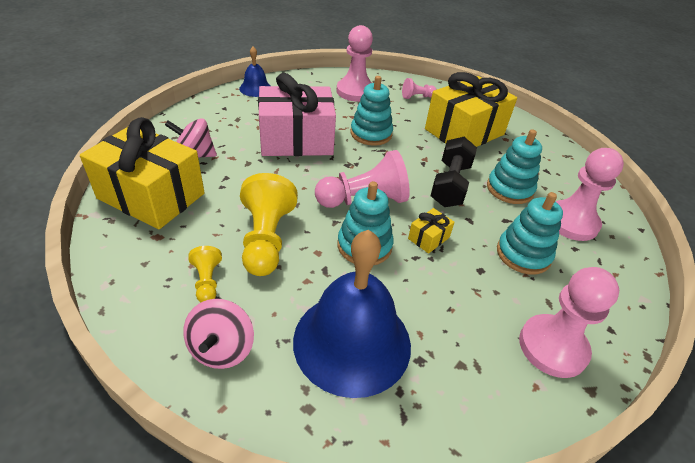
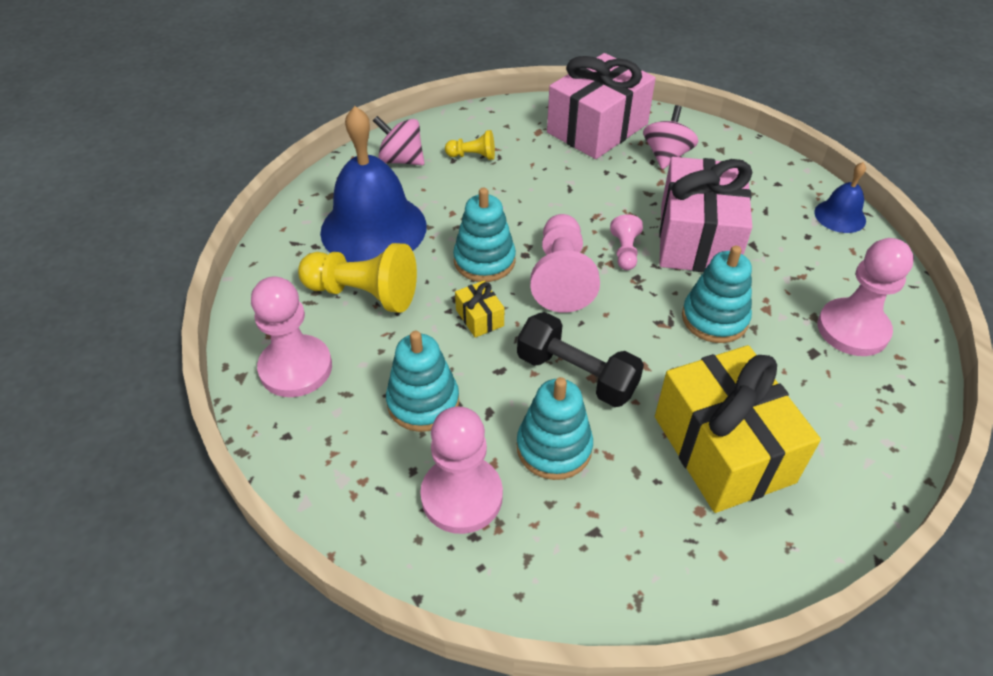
camera: 110 degrees right, 5 degrees up
yellow gift [80,117,205,229] -> pink gift [547,53,656,159]
yellow pawn [240,173,298,276] -> yellow pawn moved to [298,243,417,313]
pink pawn [402,78,437,99] -> pink pawn moved to [610,214,643,270]

